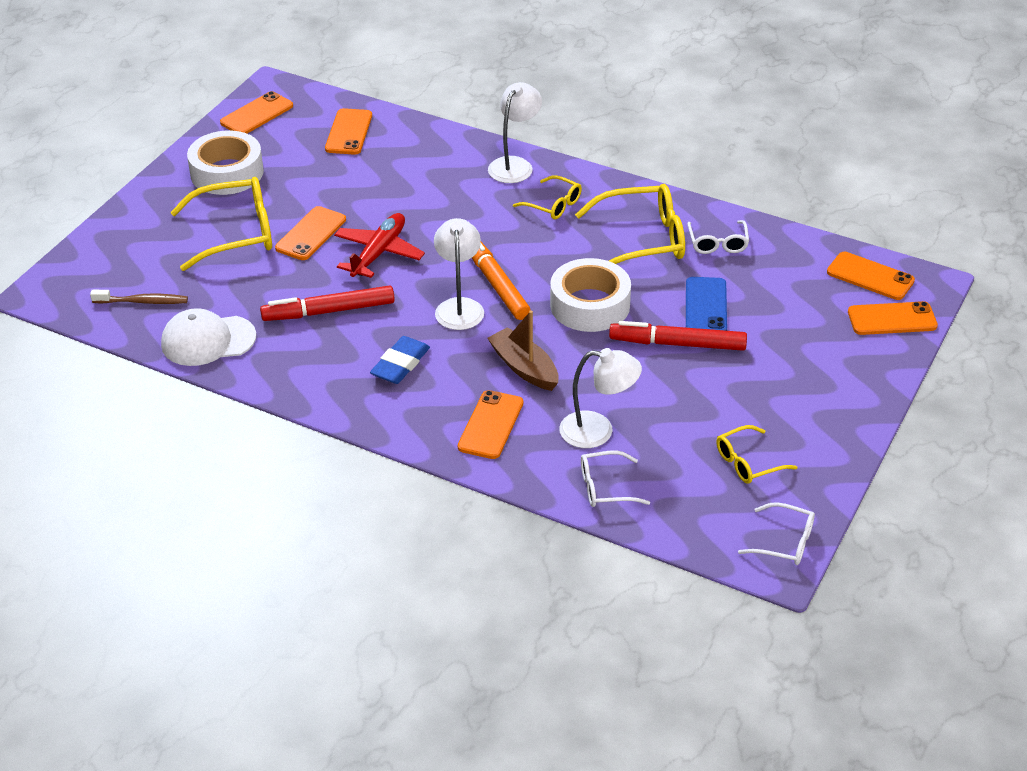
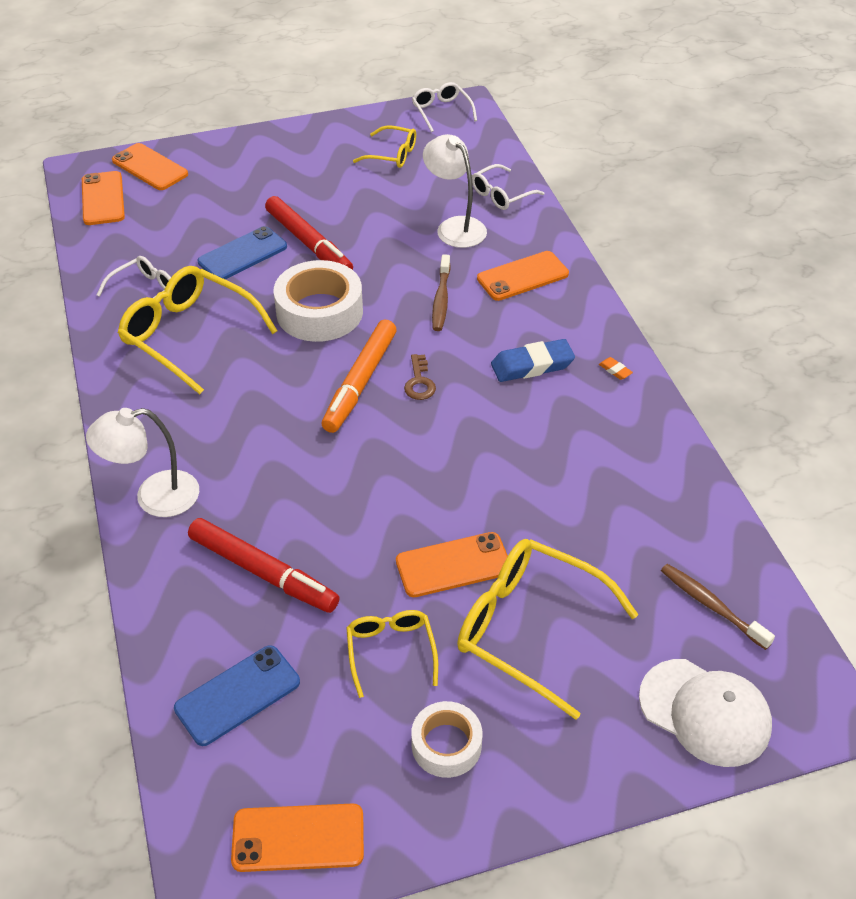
camera: 135 degrees left, 5 degrees up
white cap [161,308,256,366] -> white cap moved to [639,659,772,767]
white tape [187,131,264,195] -> white tape [411,701,482,778], size x0.59
red marker [260,286,395,321] -> red marker moved to [188,518,340,613]
orange phone [325,108,372,155] -> blue phone [174,645,300,746]
red plane [334,213,425,278] -> none
white lamp [434,218,484,330] -> brown key [404,354,436,400]
brown boat [487,310,559,391] -> brown toothbrush [432,254,451,331]
yellow glasses [513,175,582,219] -> yellow glasses moved to [346,610,438,698]
white glasses [581,451,650,507] -> white glasses turned 105 degrees clockwise [472,164,545,210]
none -> orange eraser [599,357,633,380]

